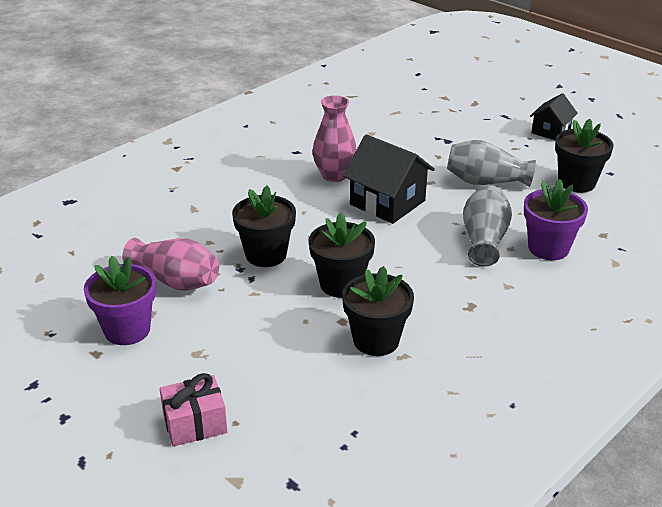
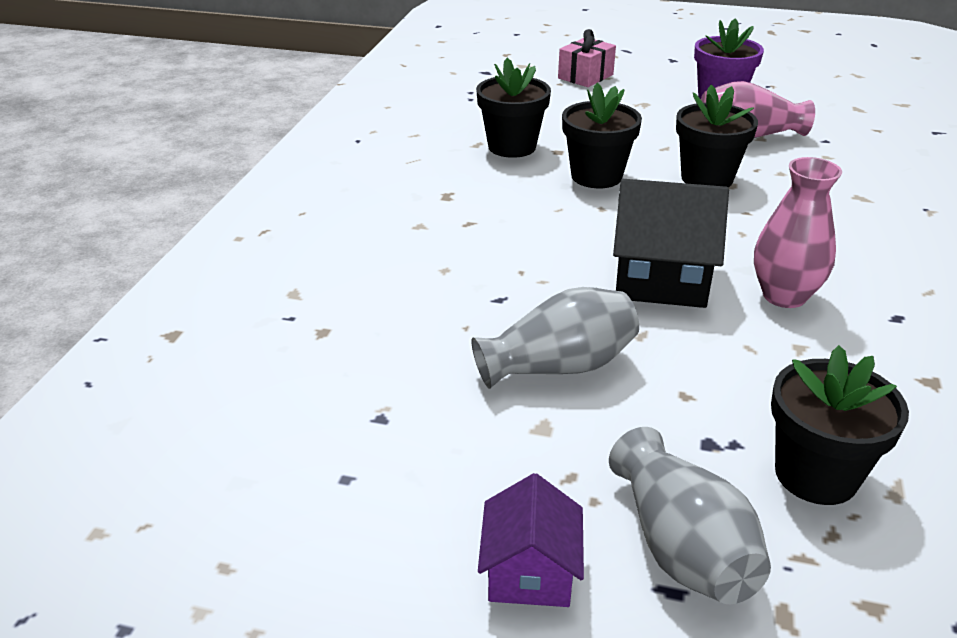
camera: 150 degrees right, 0 degrees up
grey vase [463,185,512,266] -> grey vase moved to [609,427,771,604]
purple flower pot [524,179,588,260] -> none
black house [530,93,578,141] -> purple house [478,473,584,607]
black flower pot [555,119,614,193] -> black flower pot moved to [771,345,909,505]

